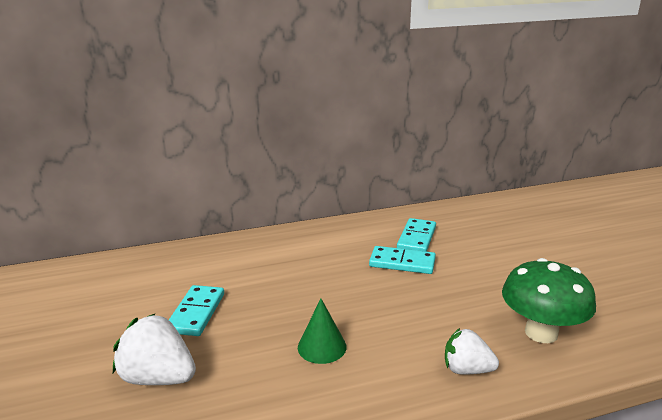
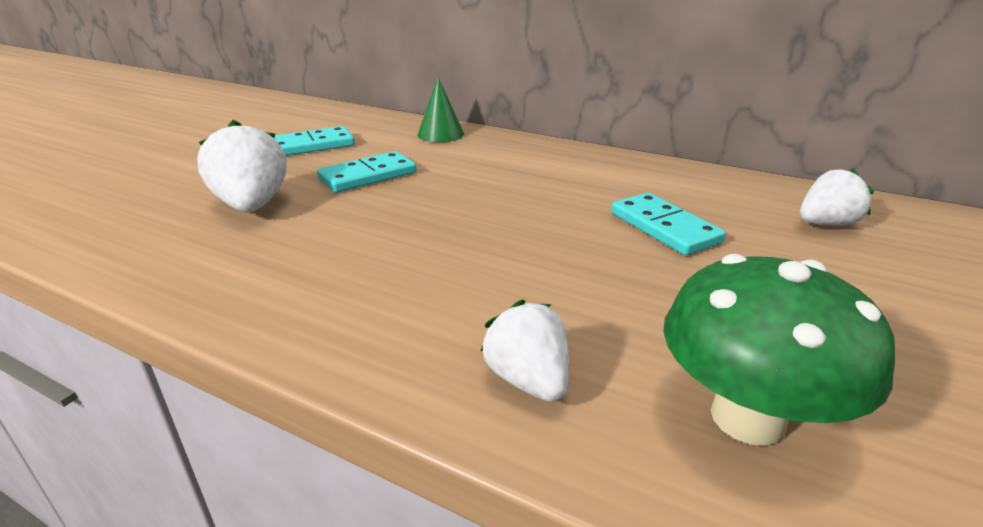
camera: 45 degrees right, 5 degrees up
green cone [298,298,347,364] -> green cone moved to [418,77,464,142]
turquoise domino [397,218,436,252] -> turquoise domino moved to [274,126,355,156]
none -> white strawberry [800,168,874,226]

